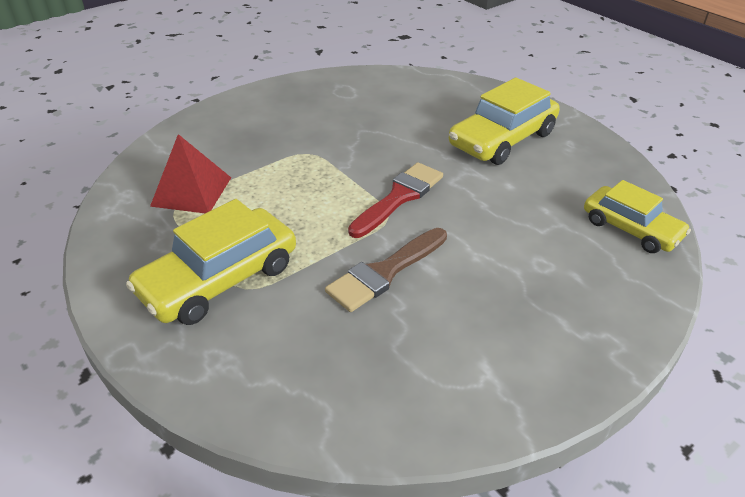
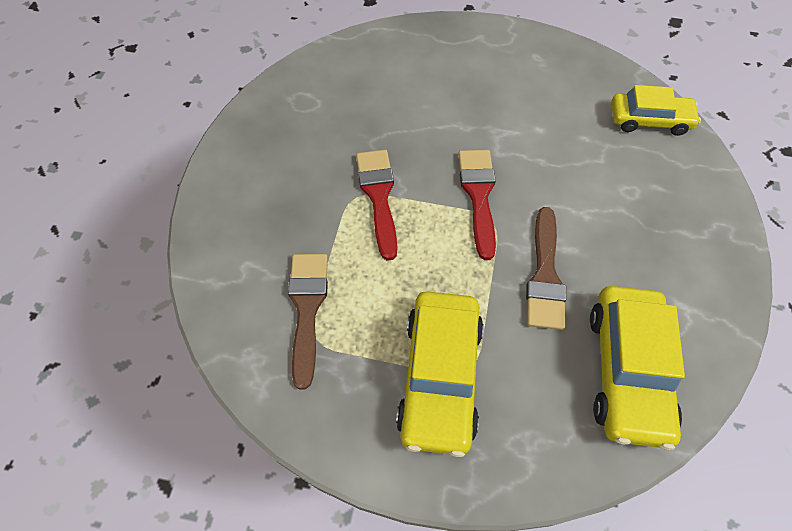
camera: 40 degrees left, 20 degrees up
red pyramid [150,134,231,213] -> brown brush [288,254,328,390]
yellow car [449,78,560,165] -> yellow car moved to [590,286,685,450]
none -> red brush [356,150,397,261]

